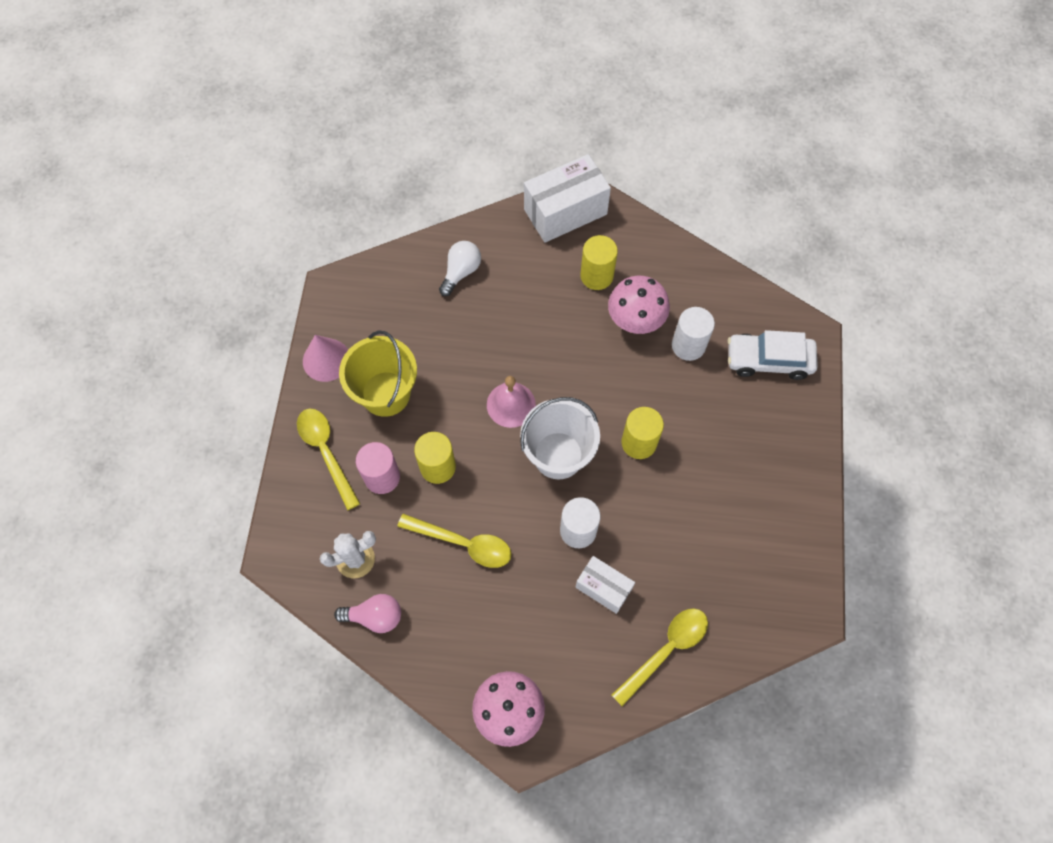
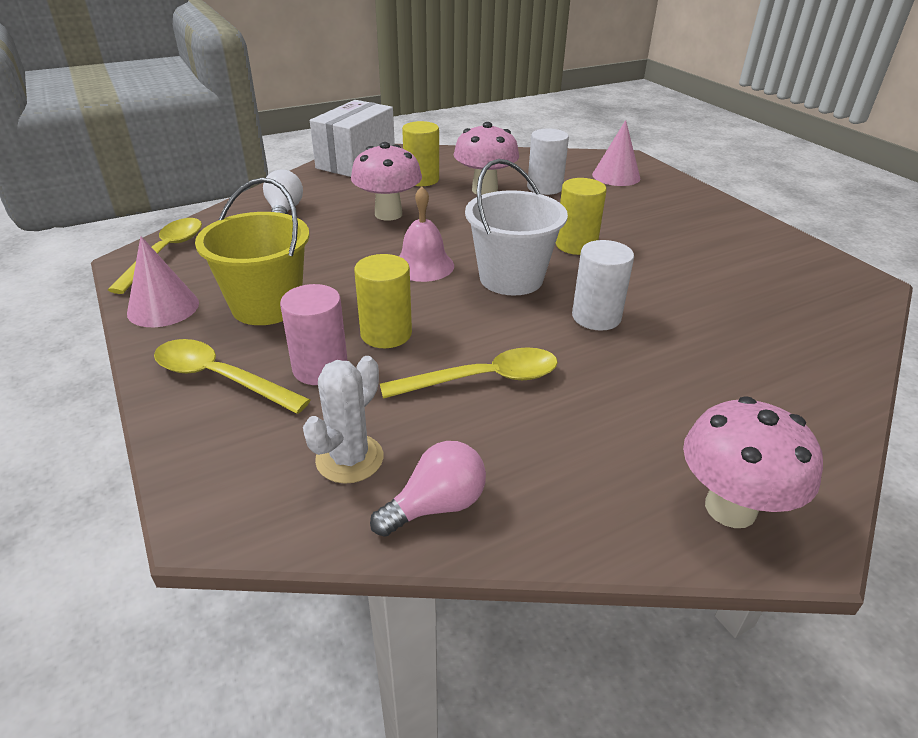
camera: 35 degrees left, 30 degrees down
white box [575,556,635,614] -> none
yellow spoon [612,608,708,706] -> yellow spoon moved to [108,218,202,294]
white car [728,330,818,380] -> pink cone [592,120,640,186]
none -> pink mushroom [351,142,422,221]

